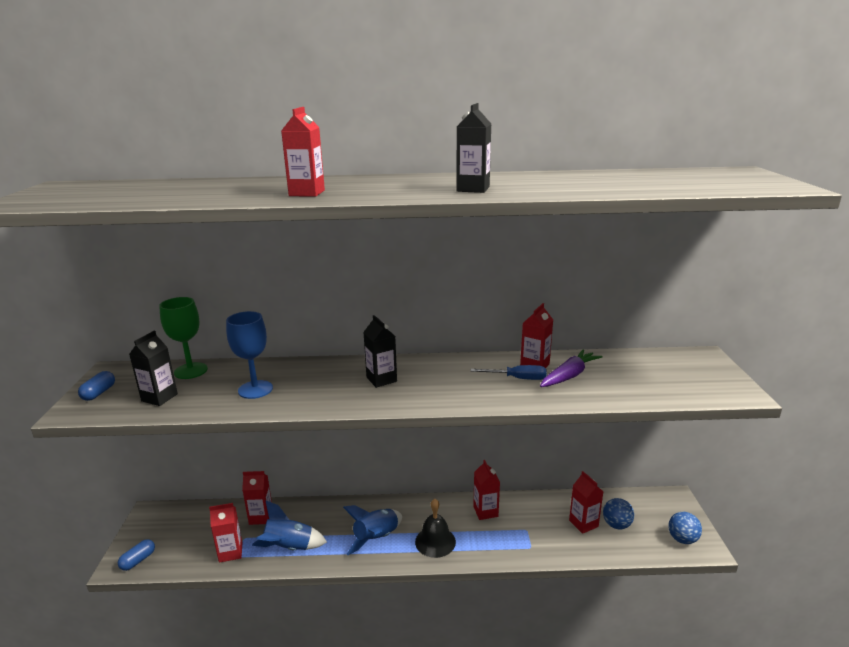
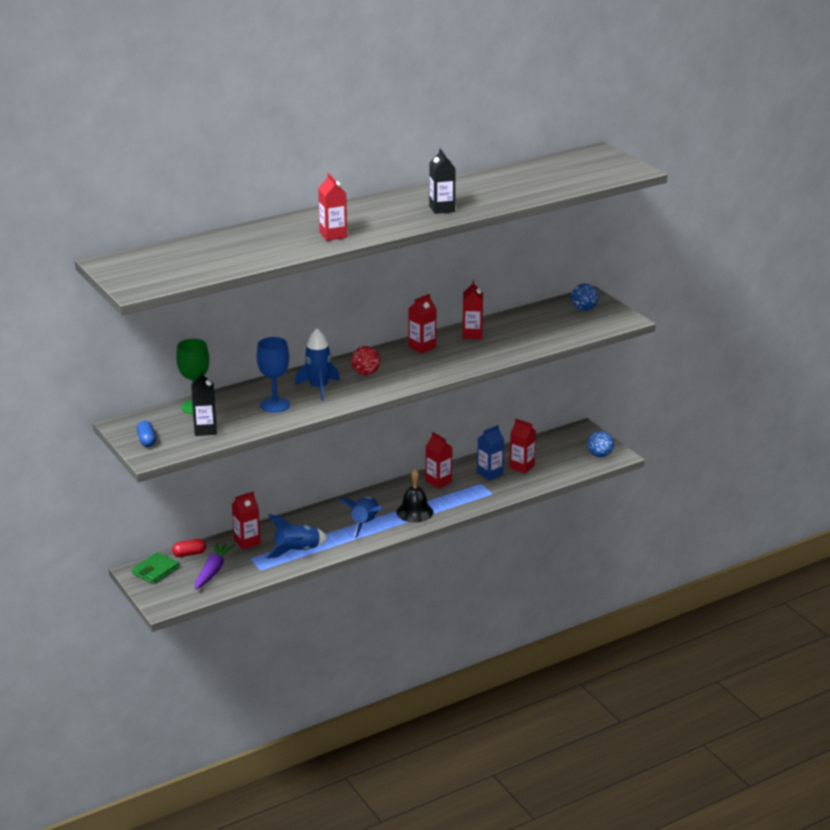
camera: 30 degrees left, 5 degrees up
blue capsule [118,539,155,571] -> none
red carton [209,503,242,563] -> red carton moved to [408,294,436,354]
black carton [363,315,397,388] -> red ball [351,346,380,375]
blue screwdriver [471,365,547,380] -> none
purple carrot [540,349,603,387] -> purple carrot moved to [195,542,235,590]
blue ball [603,498,634,529] -> blue ball moved to [571,283,599,311]
none -> green wallet [132,552,180,584]
none -> red capsule [172,539,206,557]
none -> blue rocket [295,328,340,401]
none -> blue carton [477,425,504,480]

